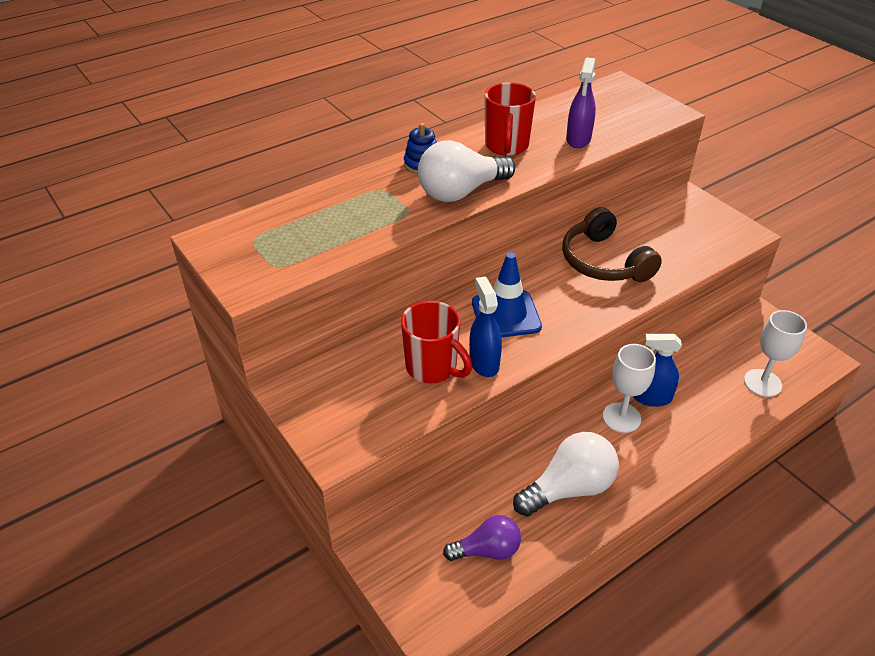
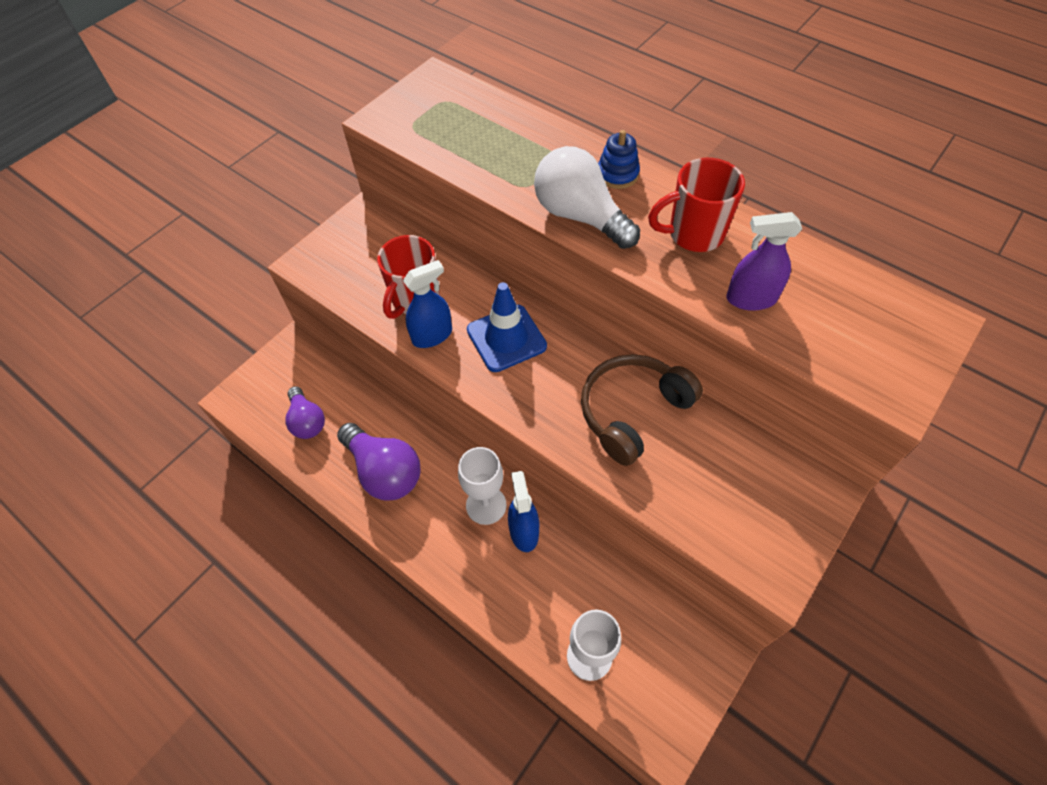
camera: 75 degrees right, 15 degrees up
white light bulb [513,432,619,516] -> purple light bulb [337,423,421,501]

